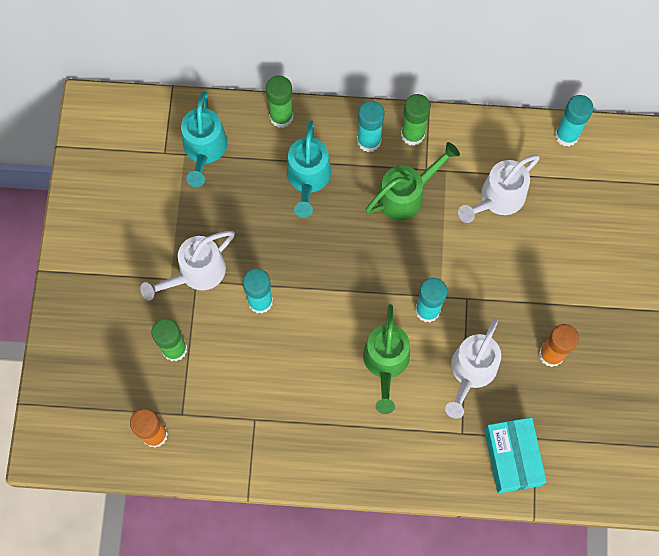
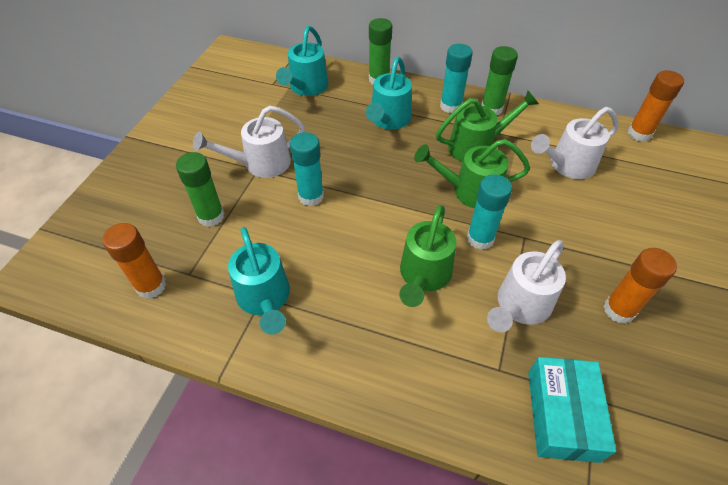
camera: 15 degrees right, 20 degrees down
turquoise glue stick [555,95,593,146] -> orange glue stick [628,70,684,142]
none -> turquoise watering can [228,227,290,335]
none -> green watering can [414,139,530,208]

